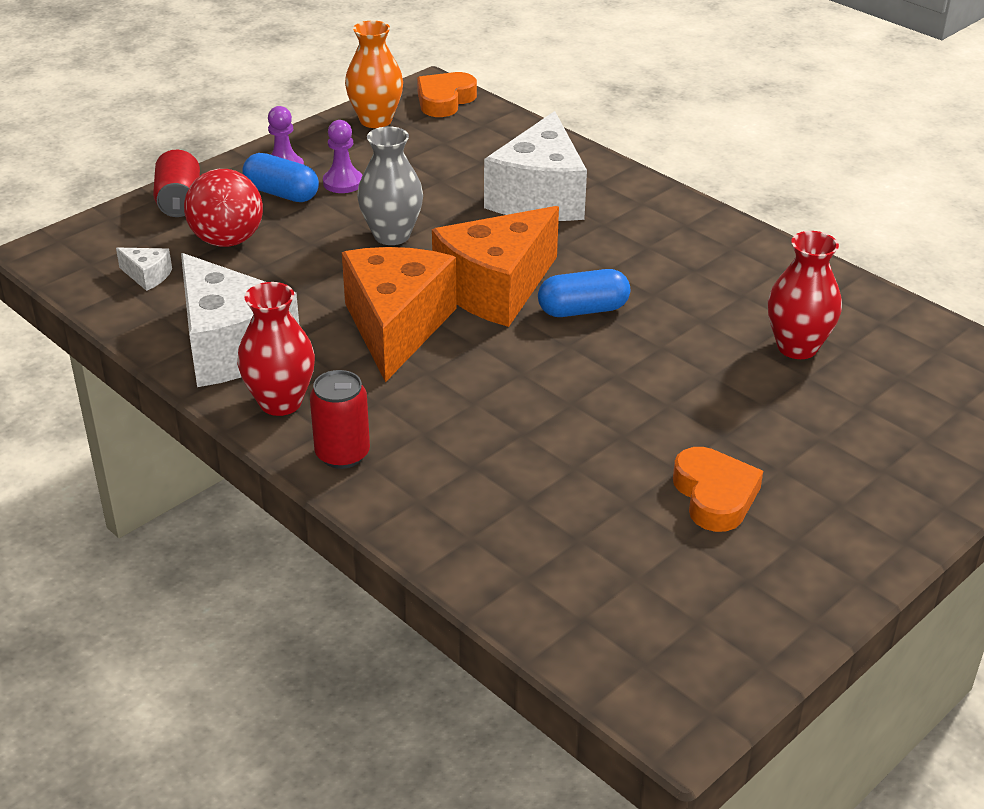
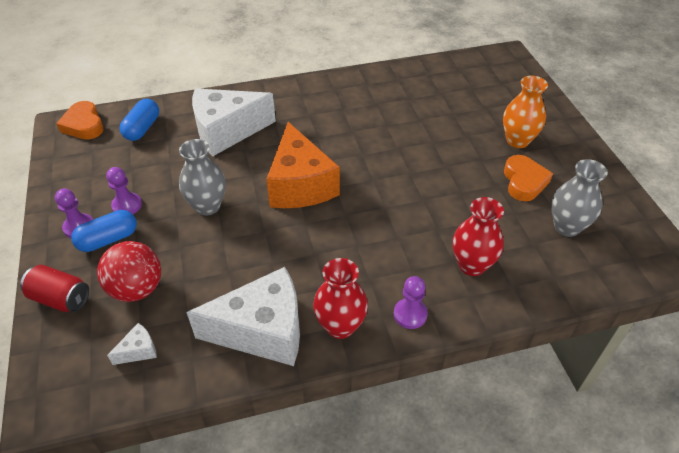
camera: 60 degrees left, 10 degrees up
red can [310,370,370,469] -> purple pawn [394,276,428,329]
orange cheese [342,247,456,382] -> none
orange vase [345,20,403,128] -> orange vase moved to [503,76,548,148]
white cheese [484,111,587,221] -> white cheese turned 120 degrees clockwise [192,88,276,157]
blue capsule [538,269,630,317] -> blue capsule moved to [120,99,159,141]
orange heart [673,447,763,532] -> orange heart turned 75 degrees clockwise [504,155,553,201]
red vase [768,231,842,359] -> red vase moved to [453,197,504,276]
none -> grey vase [551,159,608,237]

